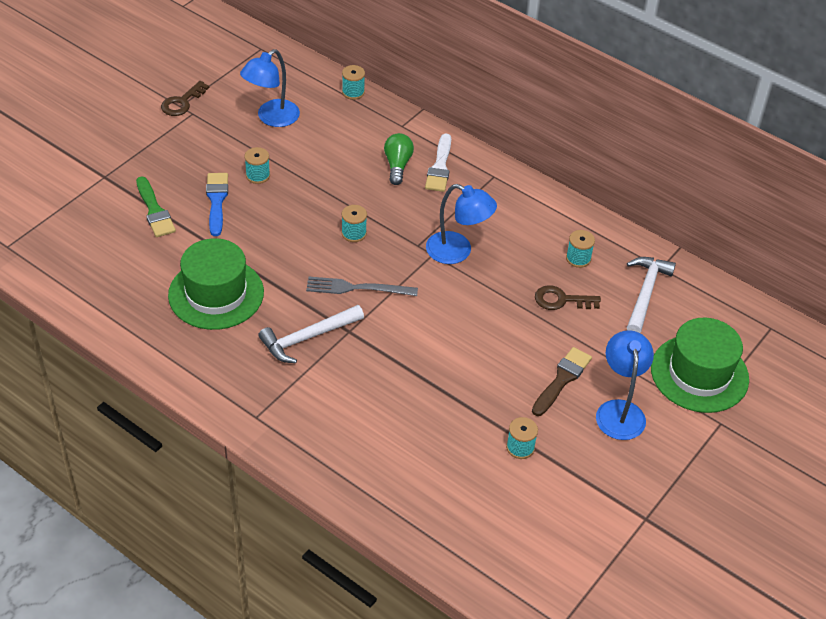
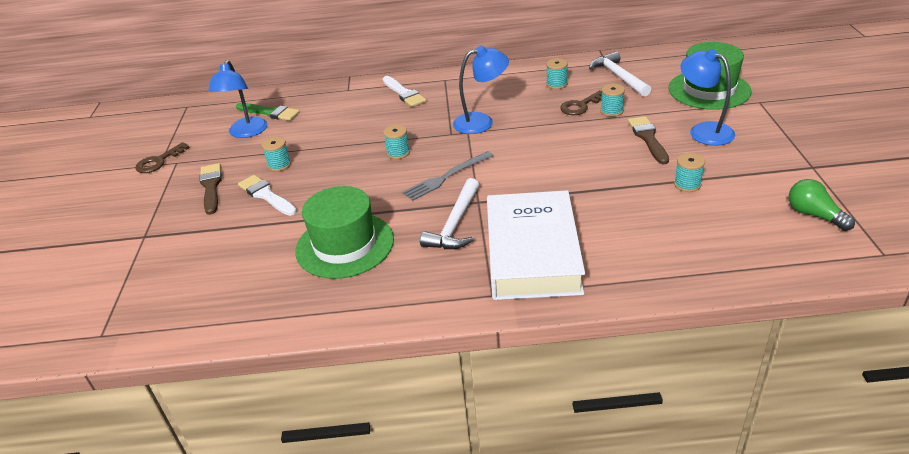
camera: 35 degrees left, 10 degrees down
green brush [136,176,176,237] -> green brush moved to [236,103,300,121]
brown key [161,81,209,116] -> brown key turned 45 degrees clockwise [135,142,190,173]
blue brush [206,173,228,236] -> white brush [238,175,297,216]
turquoise spool [342,65,365,100] -> turquoise spool moved to [600,84,625,117]
green light bulb [384,133,414,185] -> green light bulb moved to [789,179,855,231]
none -> brown brush [199,163,222,215]
none -> white book [487,190,585,300]

